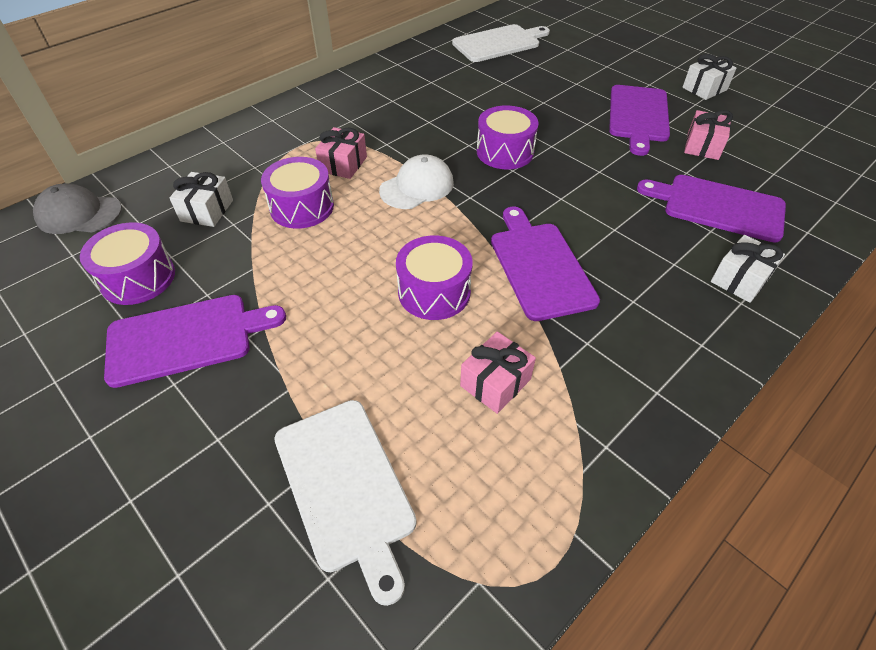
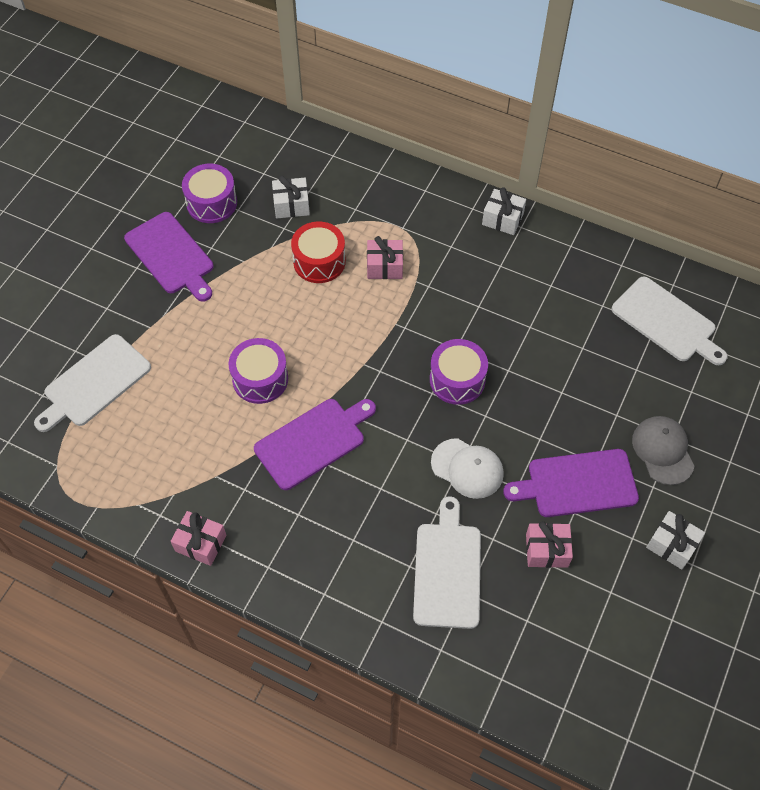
camera: 70 degrees right, 10 degrees up
grey cap [33,184,122,234] -> grey cap moved to [632,416,694,485]
purple drum [261,157,334,229] -> red drum [291,222,346,283]
white cap [379,154,454,209] -> white cap moved to [431,438,504,499]
pink gift [460,332,536,414] -> pink gift moved to [171,511,227,566]
purple cutting board [637,175,786,243] -> white cutting board [413,496,481,629]
white gift [711,235,785,303] -> white gift moved to [482,187,526,235]

